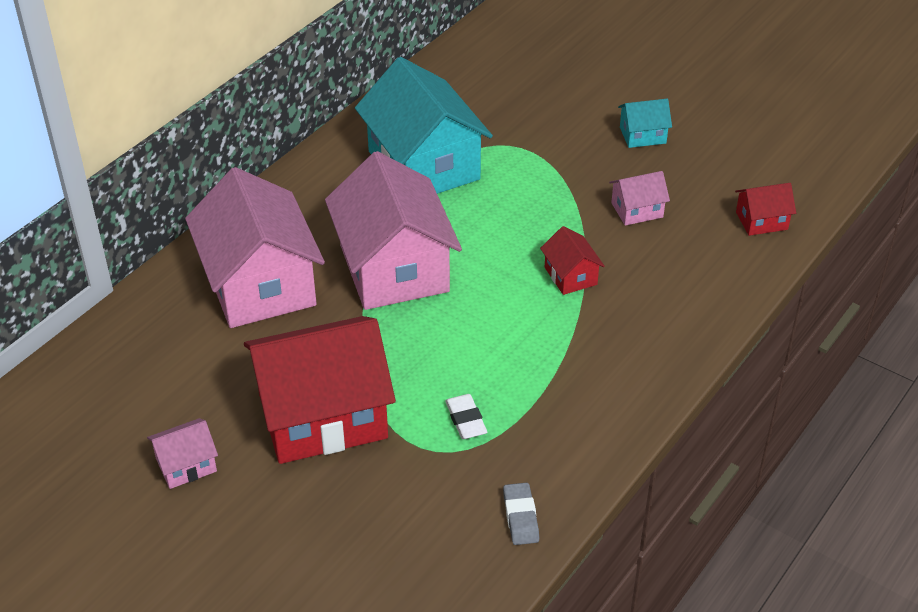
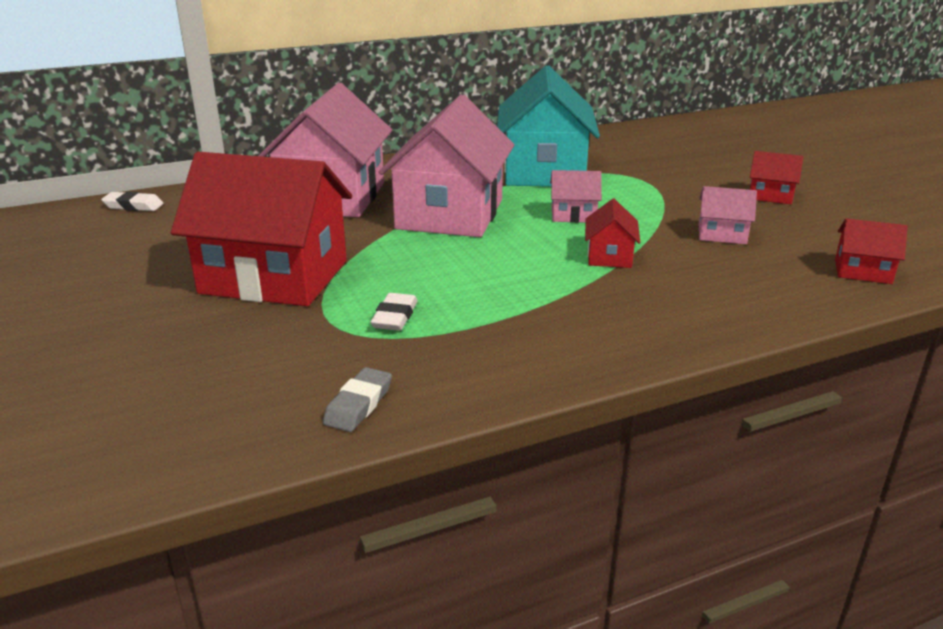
camera: 30 degrees right, 15 degrees down
pink house [147,418,218,489] -> pink house moved to [550,170,602,223]
turquoise house [618,99,672,148] -> red house [750,151,803,204]
none -> white eraser [101,191,164,211]

